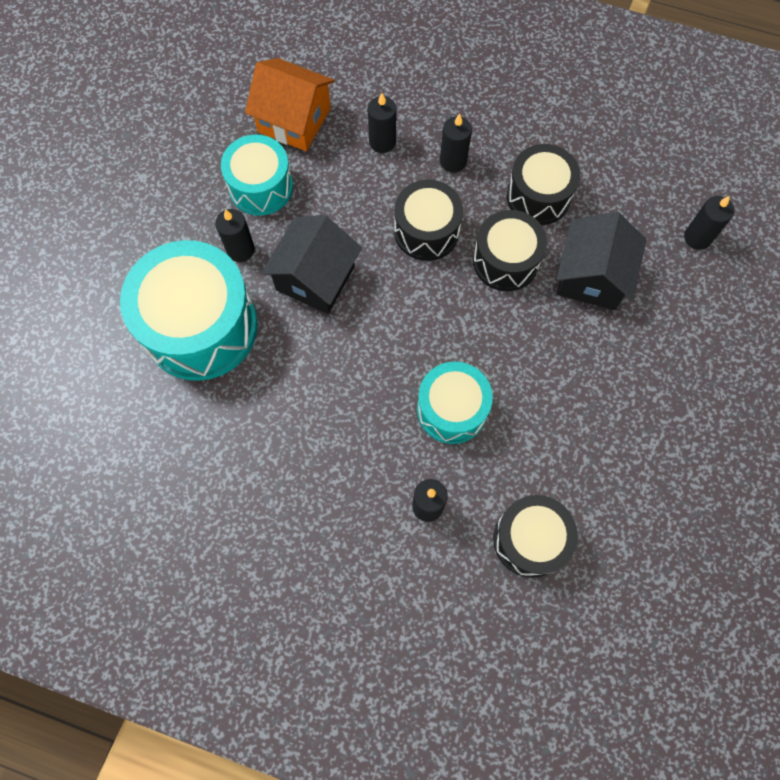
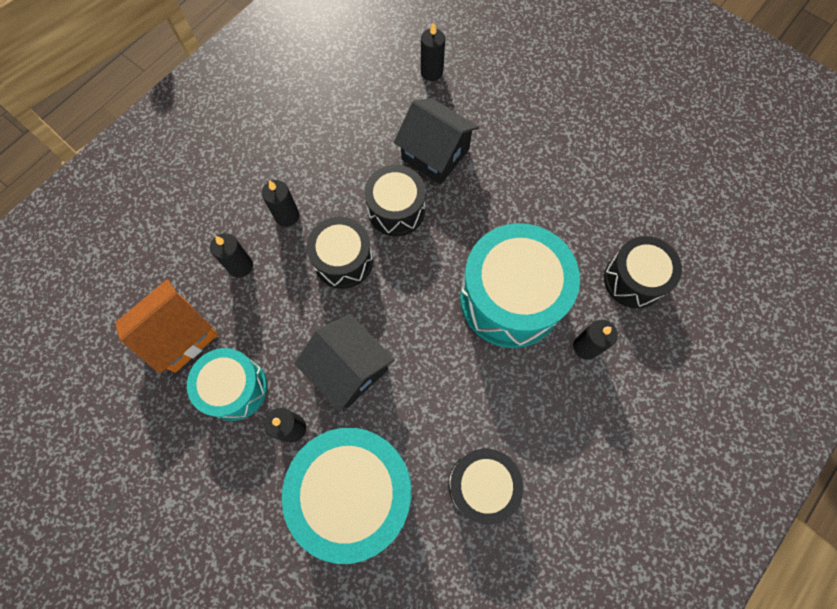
camera: 70 degrees left, 0 degrees up
turquoise drum [417,362,493,444] -> turquoise drum [460,223,580,348], size x1.68
black drum [507,144,580,225] -> black drum moved to [448,449,523,525]

